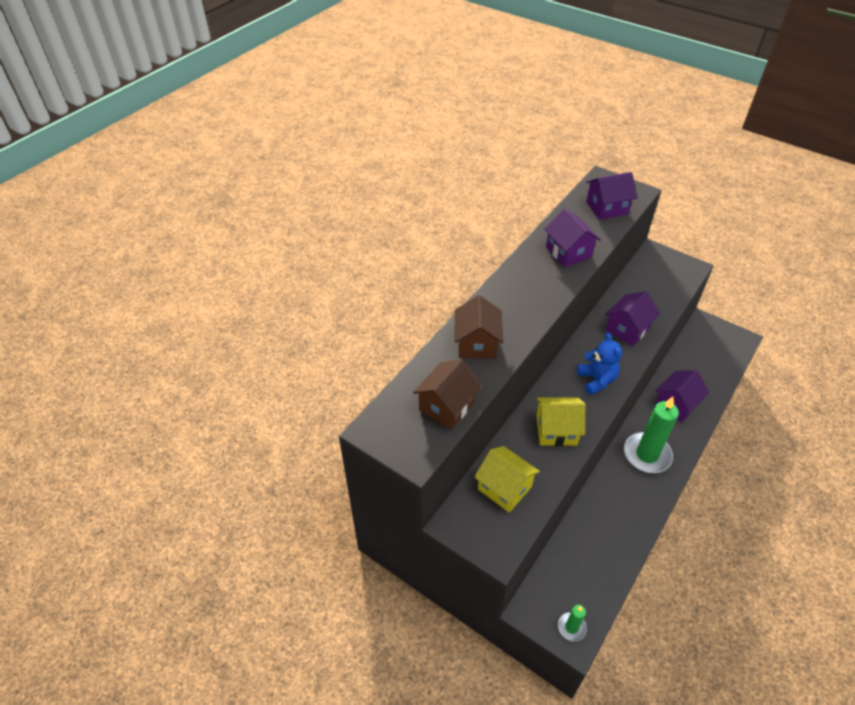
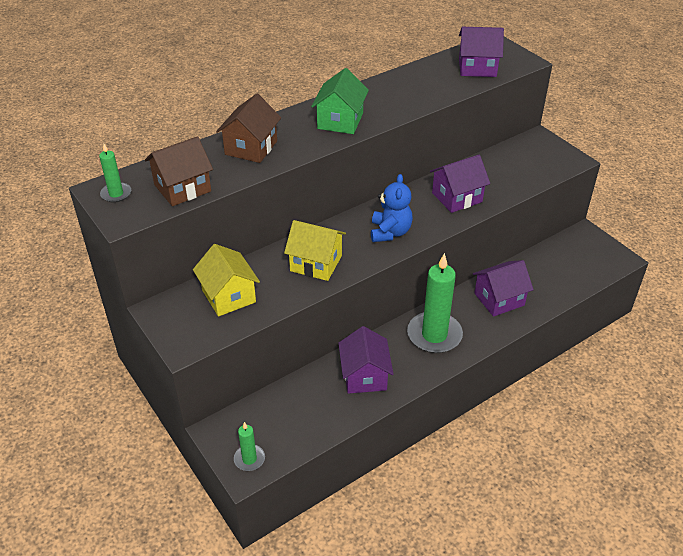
camera: 20 degrees right, 5 degrees down
purple house [544,208,601,267] -> purple house moved to [338,326,394,394]
none -> green candle [99,144,131,202]
none -> green house [311,68,369,134]

